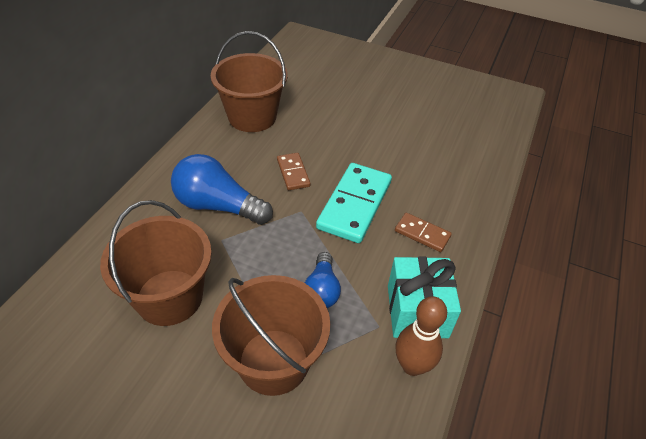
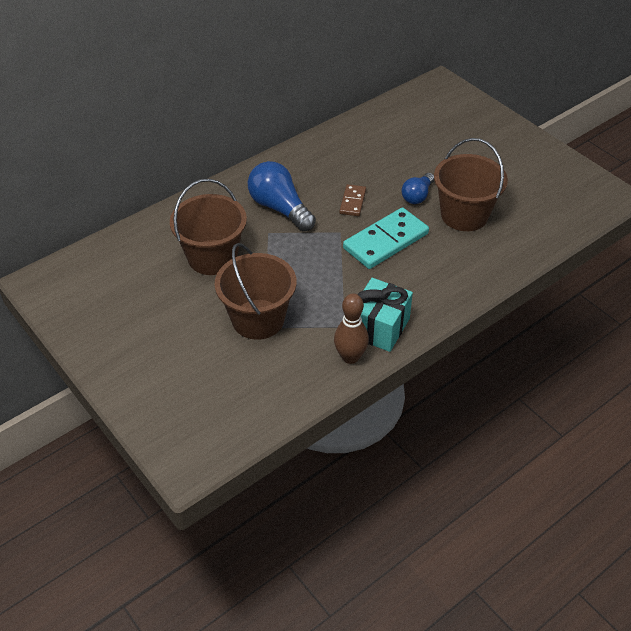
camera: 30 degrees right, 0 degrees up
brown bucket [211,31,288,132] -> brown bucket moved to [434,138,508,231]
blue light bulb [305,252,341,308] -> blue light bulb moved to [401,173,434,204]
brown domino [395,213,452,252] -> none

